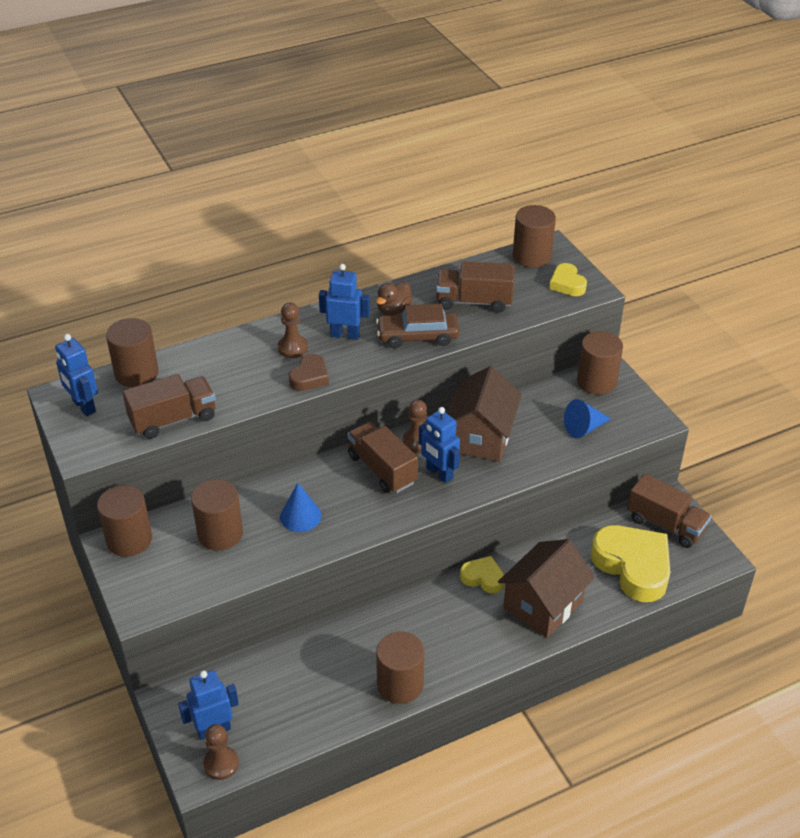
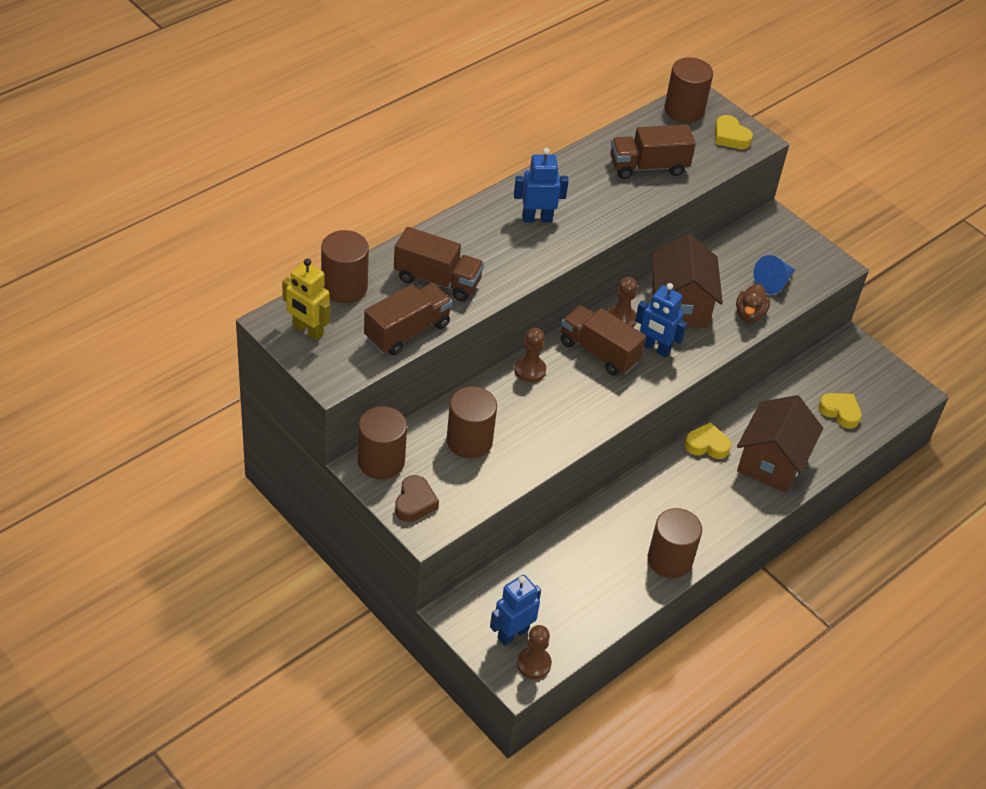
camera: 20 degrees left, 5 degrees up
blue robot [55,334,98,416] -> yellow robot [282,259,330,341]
brown pawn [278,303,308,358] -> brown pawn moved to [514,328,546,382]
blue cone [280,483,322,532] -> none
brown heart [289,354,329,391] -> brown heart moved to [395,475,439,522]
brown duck [376,282,413,315] -> brown duck moved to [736,284,770,322]
brown car [376,304,459,348] -> none
brown cylinder [577,331,623,395] -> none
yellow heart [591,525,671,602] -> yellow heart [819,393,862,429], size x0.50
brown truck [627,474,711,548] -> brown truck moved to [394,227,484,301]

